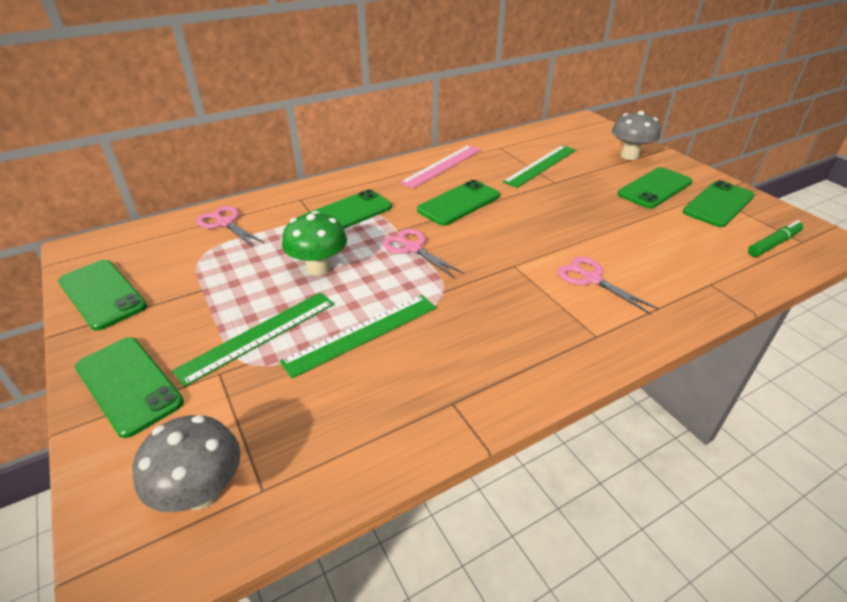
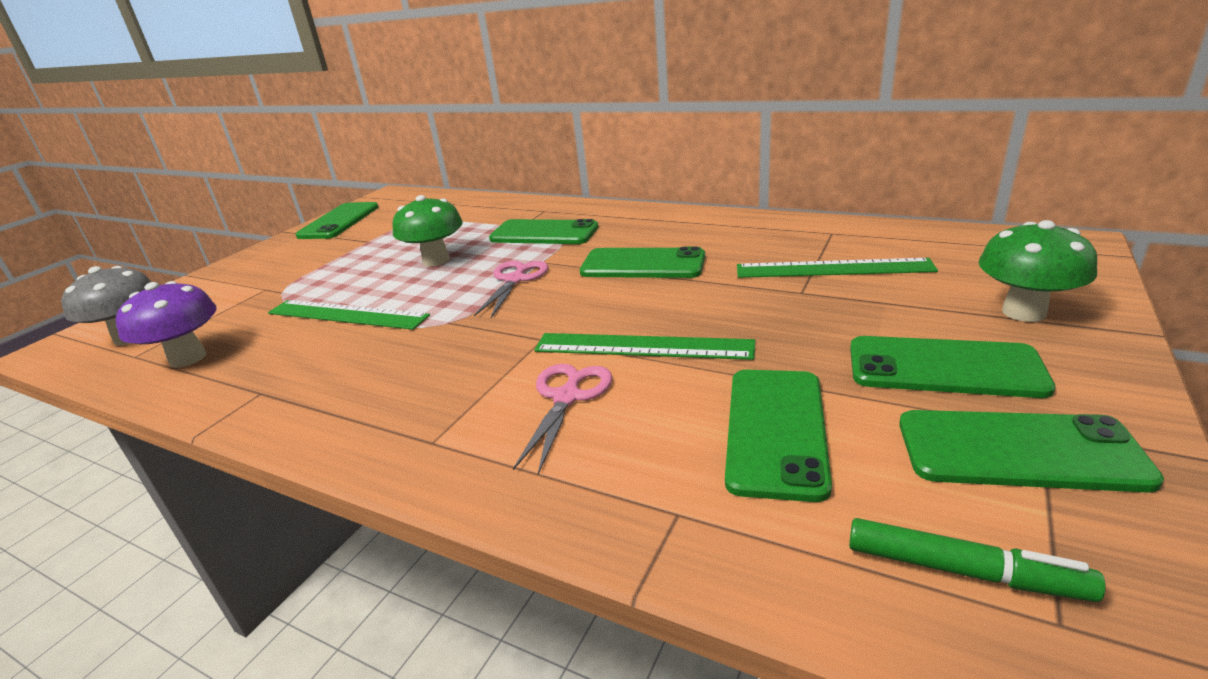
camera: 60 degrees right, 10 degrees down
green phone [75,337,184,438] -> green phone moved to [725,370,832,502]
green ruler [172,292,334,387] -> green ruler moved to [534,333,755,360]
pink scissors [196,206,265,247] -> none
pink ruler [400,145,481,189] -> none
grey mushroom [612,111,661,160] -> green mushroom [979,220,1097,322]
none -> purple mushroom [116,281,217,368]

